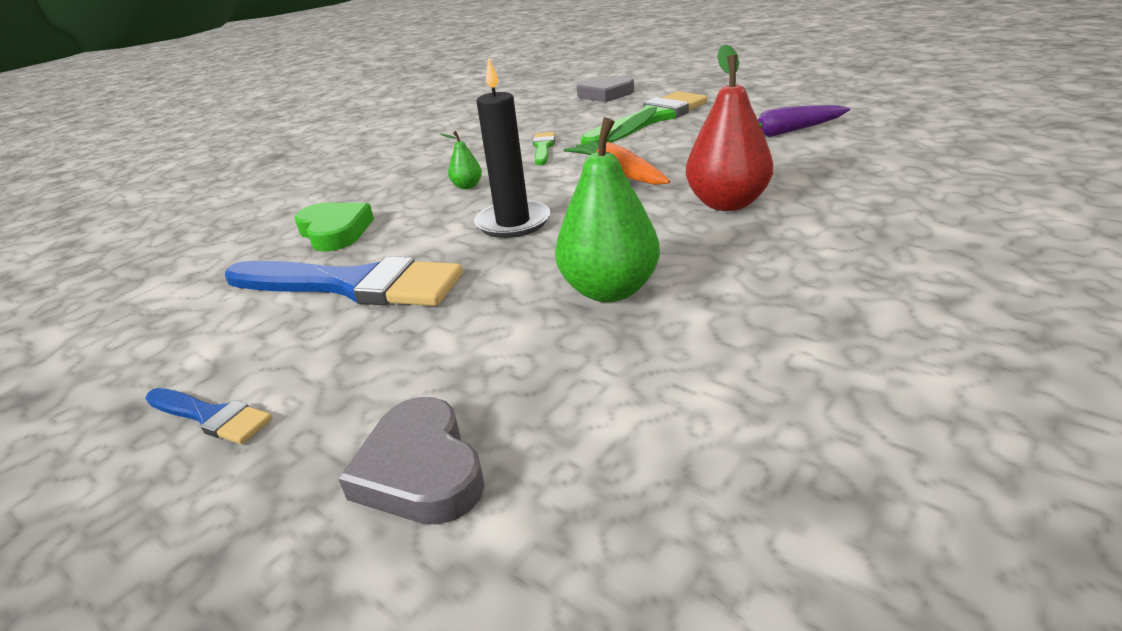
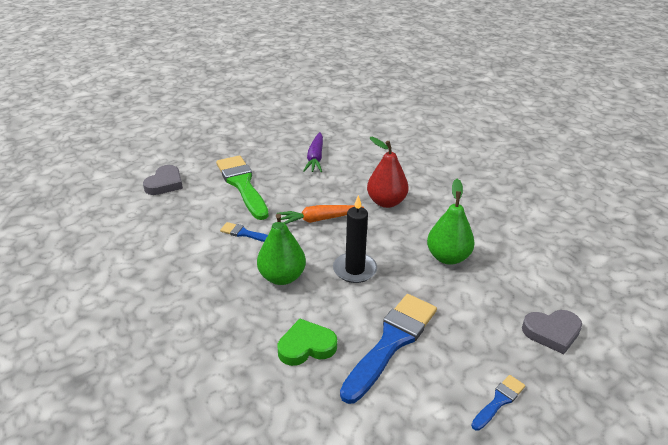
camera: 75 degrees left, 5 degrees up
green pear [440,131,482,189] -> green pear [257,213,306,285], size x2.14
green brush [533,132,555,165] -> blue brush [220,222,268,242]

